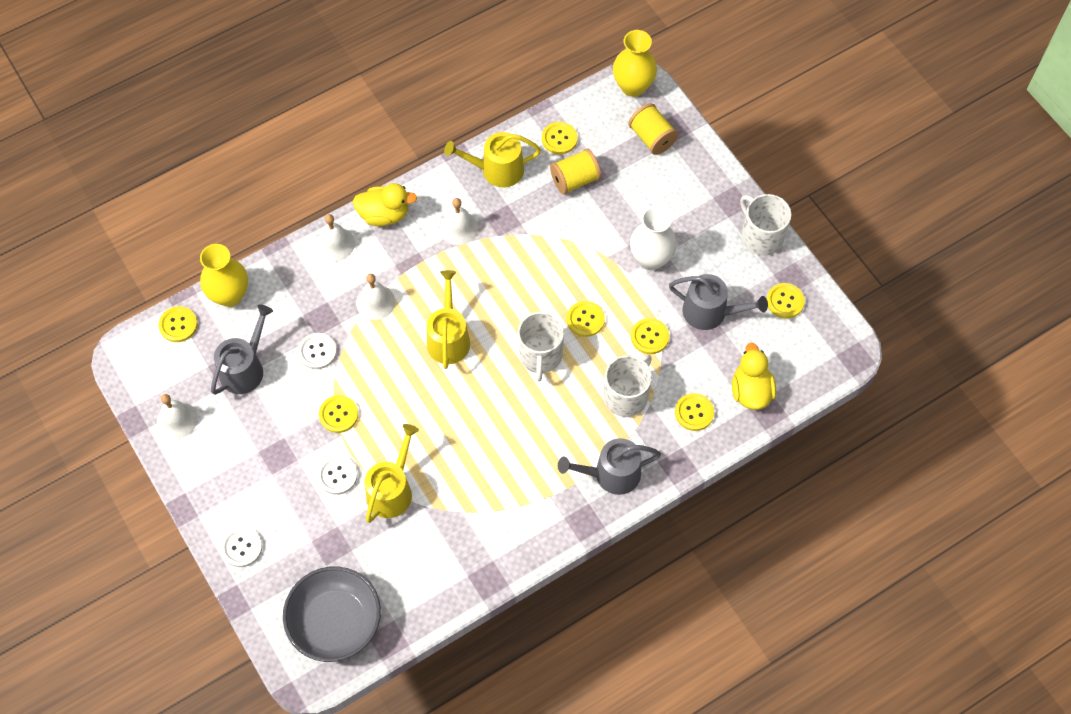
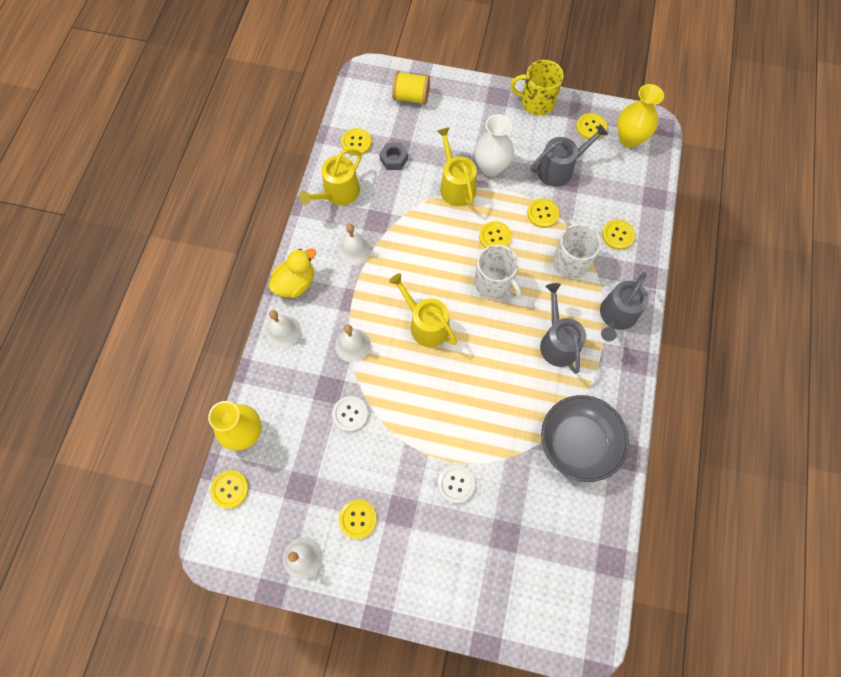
camera: 45 degrees left, 5 degrees up
grey watering can [211,305,273,395] -> grey watering can moved to [540,283,586,374]
white button [221,527,262,567] -> none
grey bowl [283,566,381,662] -> grey bowl moved to [541,395,629,482]
yellow button [319,395,358,433] -> yellow button moved to [339,499,377,539]
yellow watering can [365,424,419,523] -> yellow watering can moved to [437,127,477,206]
yellow spool [550,148,601,195] -> grey nut [379,143,408,170]
yellow vase [613,30,657,97] -> yellow vase moved to [617,84,664,148]
yellow duck [732,343,776,410] -> none
white mug [740,194,791,256] -> yellow mug [510,60,564,115]

